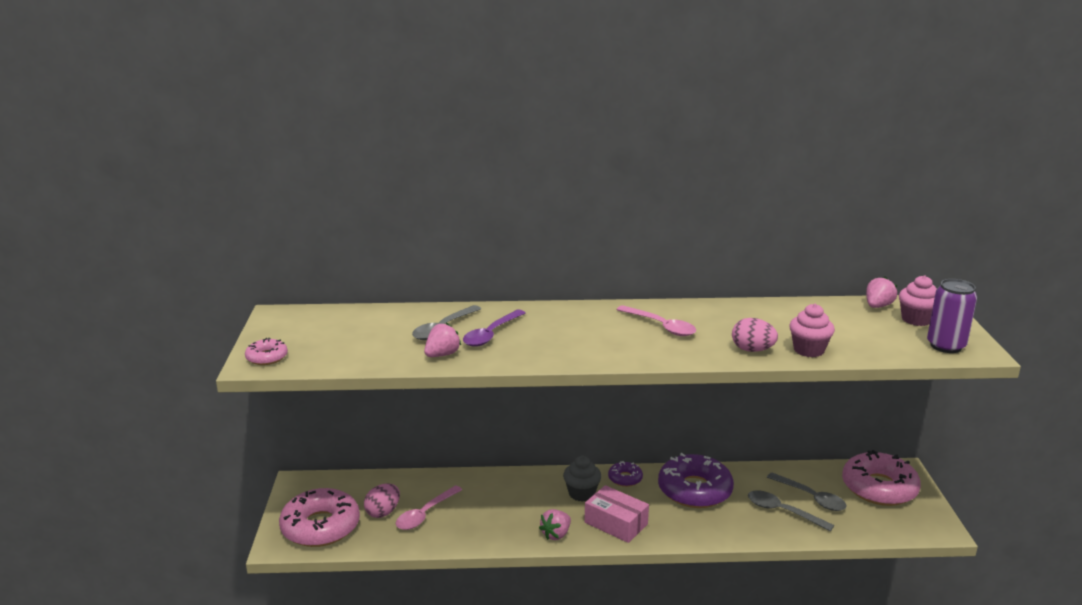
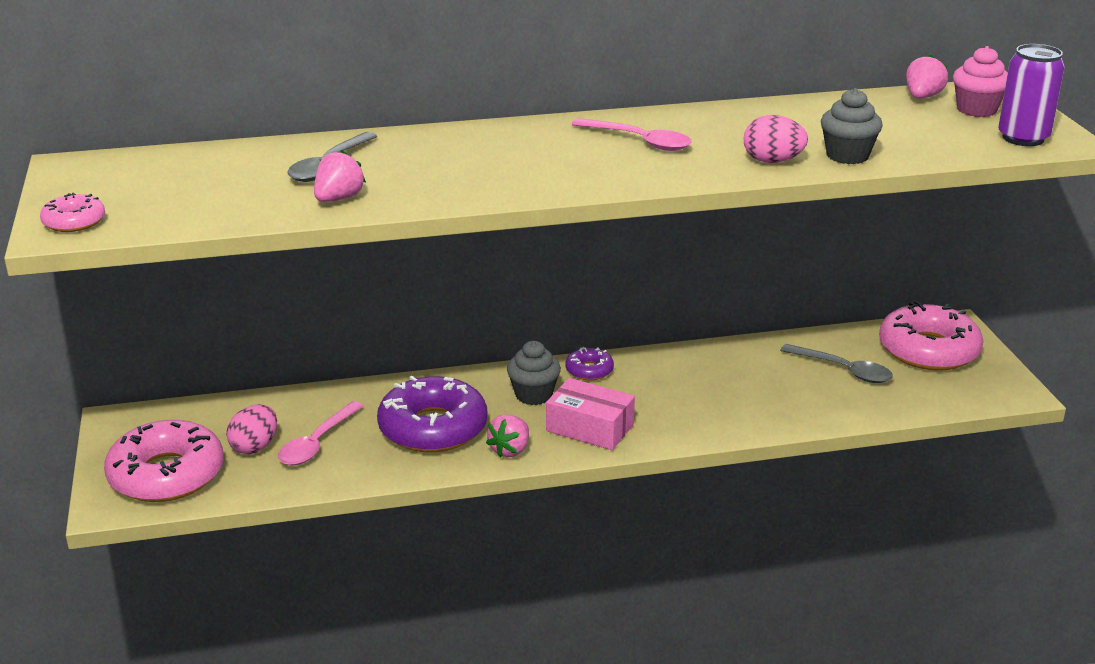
camera: 10 degrees left, 5 degrees up
purple spoon [463,310,525,347] -> none
purple donut [658,453,734,508] -> purple donut moved to [377,376,487,453]
grey spoon [748,490,834,532] -> none
pink cupcake [789,304,835,357] -> grey cupcake [821,88,883,164]

